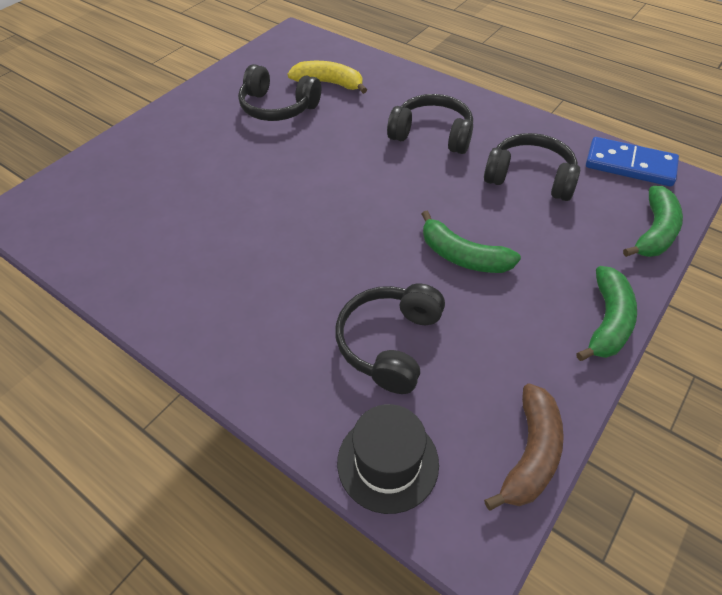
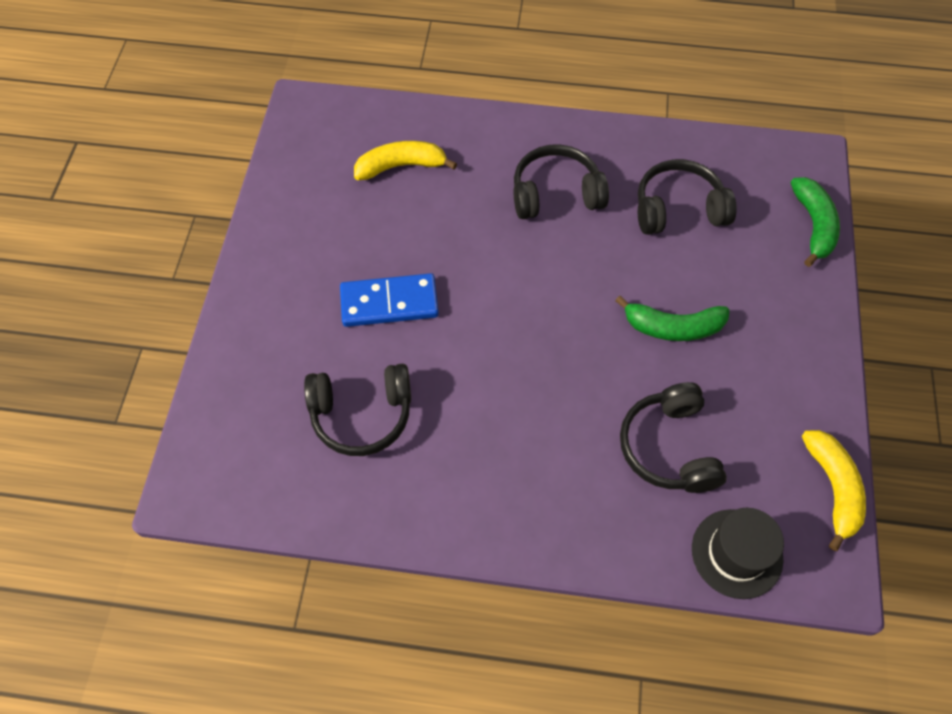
camera: 30 degrees left, 10 degrees up
black headphones [238,64,321,121] -> black headphones moved to [304,364,411,456]
brown banana [484,384,564,511] -> yellow banana [802,430,866,551]
green banana [576,266,637,361] -> none
blue domino [586,137,679,186] -> blue domino moved to [340,273,439,327]

